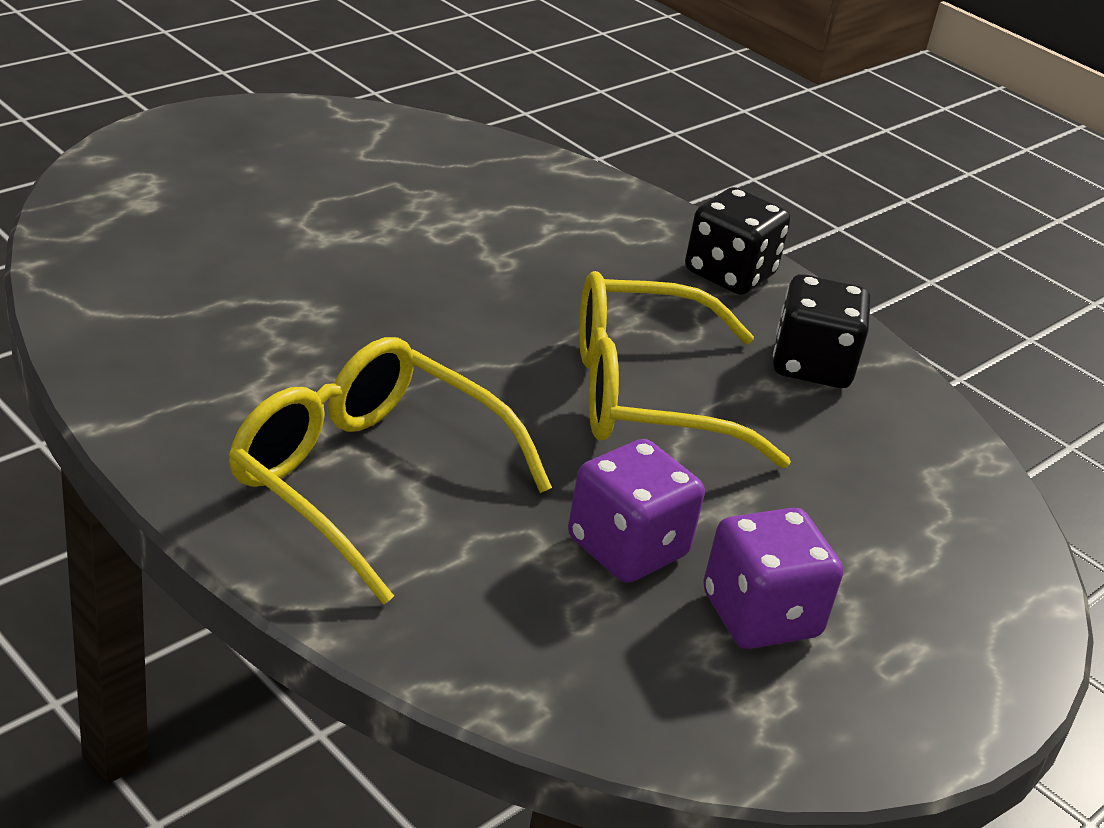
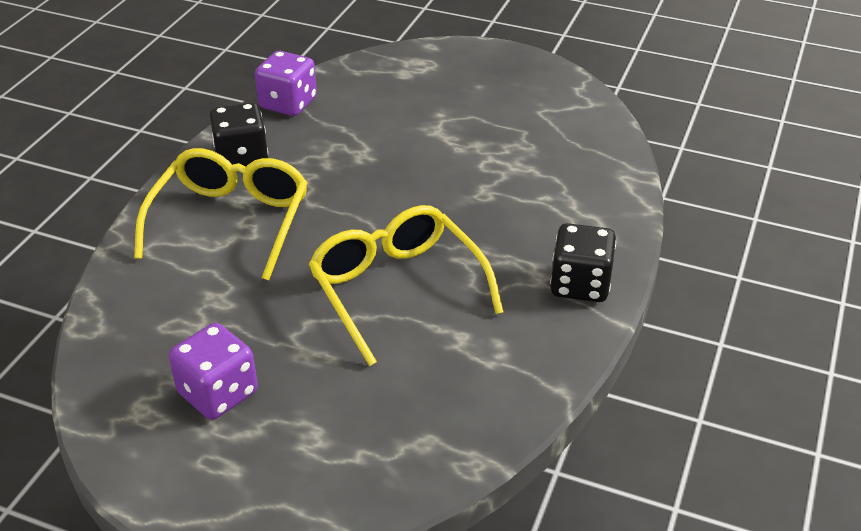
camera: 70 degrees right, 5 degrees up
purple dice [568,439,705,583] -> purple dice moved to [255,51,317,116]
black dice [773,274,870,388] -> black dice moved to [210,102,268,166]

